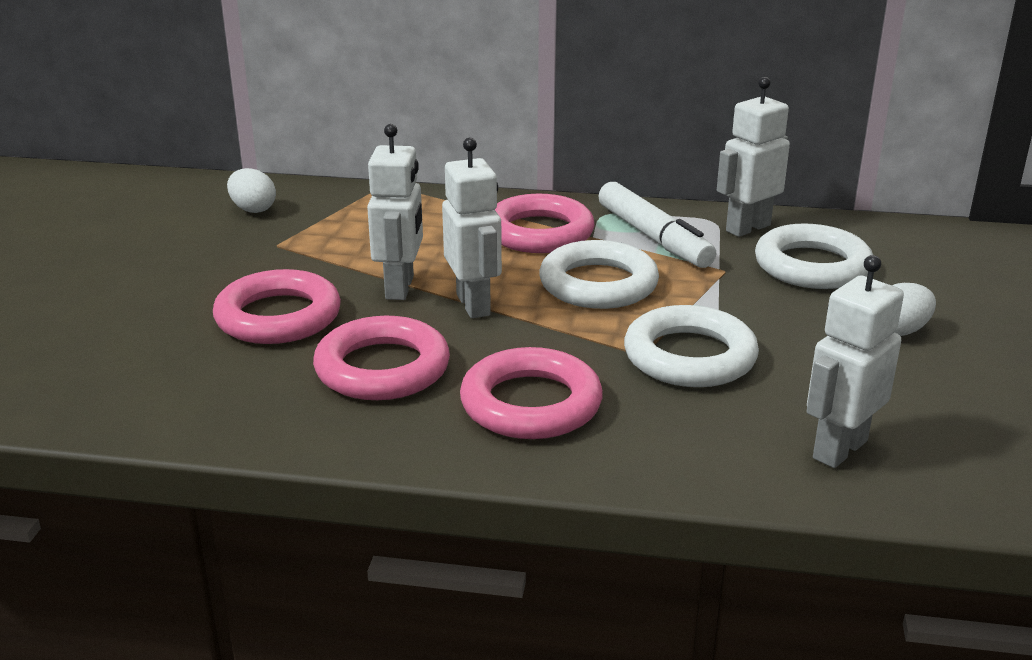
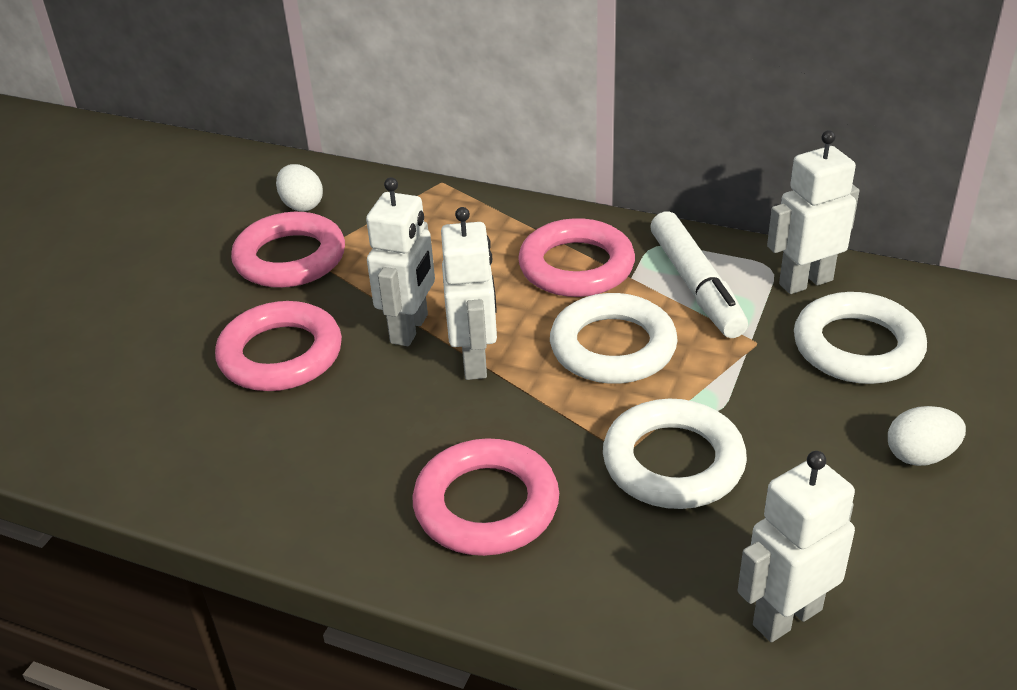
camera: 15 degrees right, 10 degrees up
pink ring [313,316,450,400] -> pink ring moved to [231,212,345,288]

